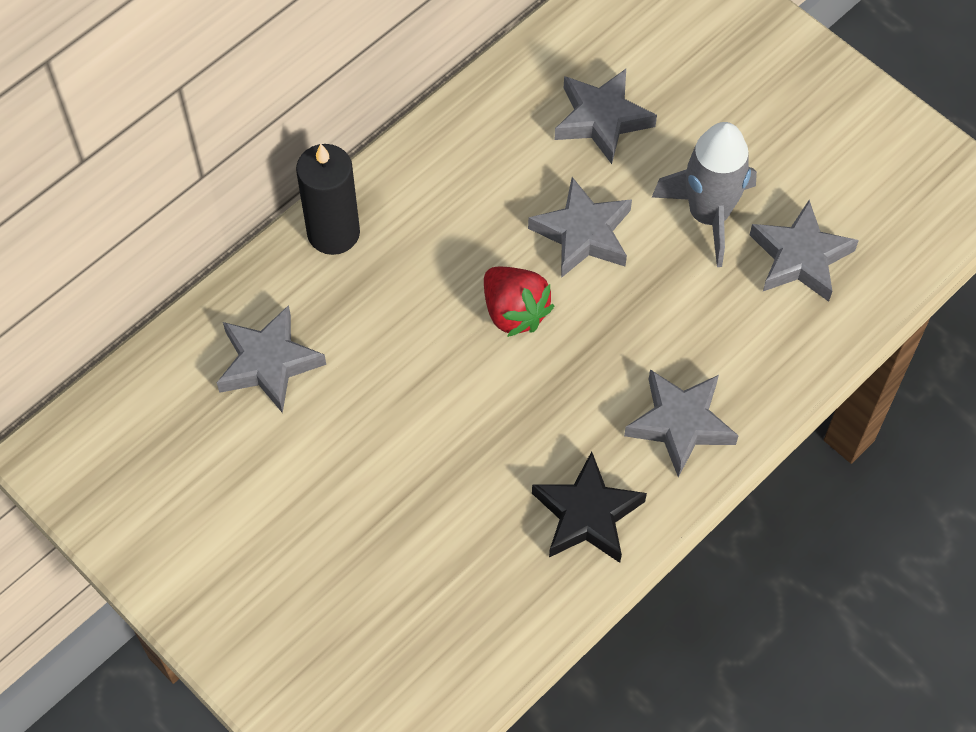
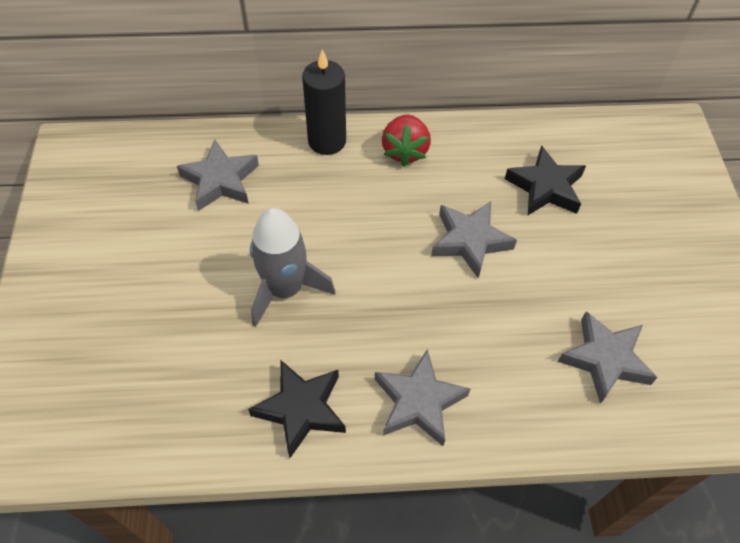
camera: 40 degrees right, 5 degrees down
red strawberry [484,267,554,337] -> red strawberry moved to [382,115,431,166]
grey star [554,69,657,164] -> black star [505,145,586,216]
grey rocket [652,122,757,267] -> grey rocket moved to [250,208,336,327]

